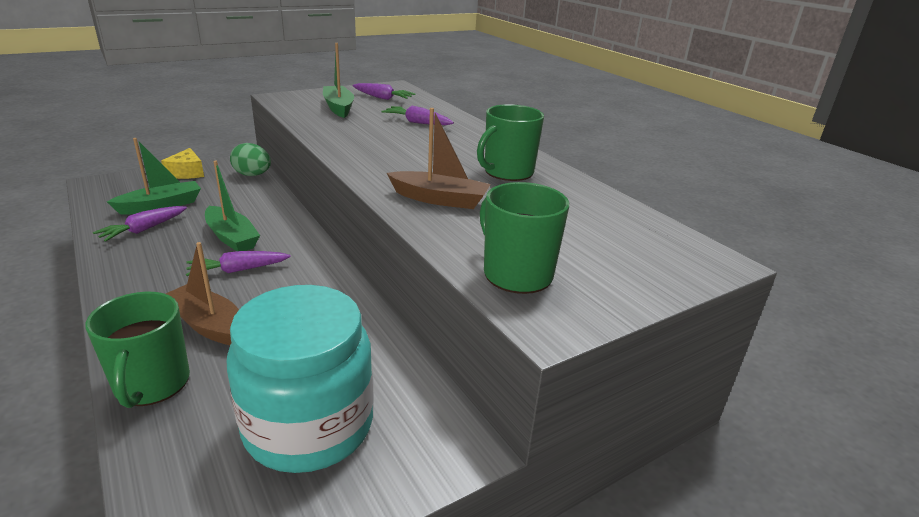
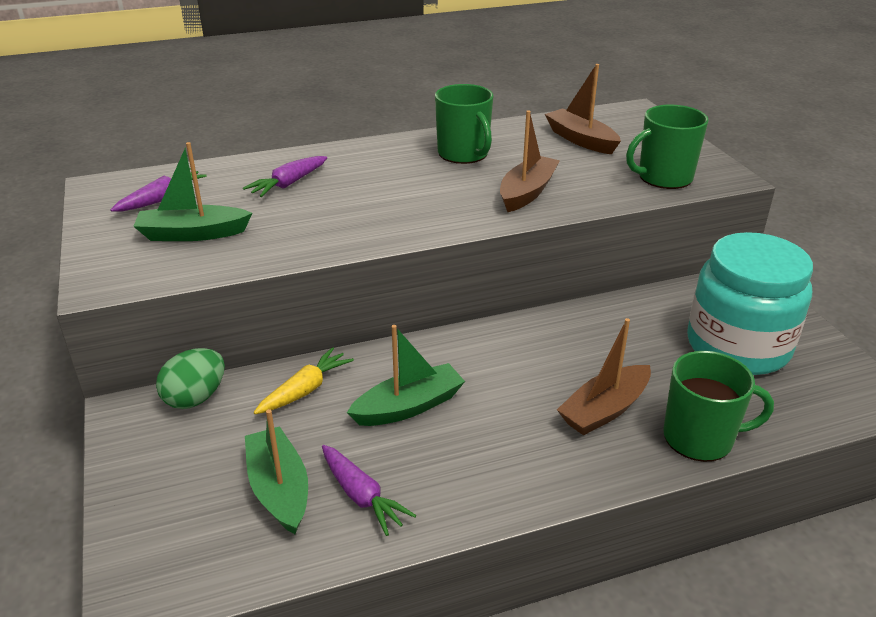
camera: 75 degrees left, 5 degrees up
yellow cheese [161,148,204,179] -> none
purple carrot [186,251,291,276] -> none
none -> yellow carrot [254,347,354,414]
none -> brown boat [545,64,621,154]

